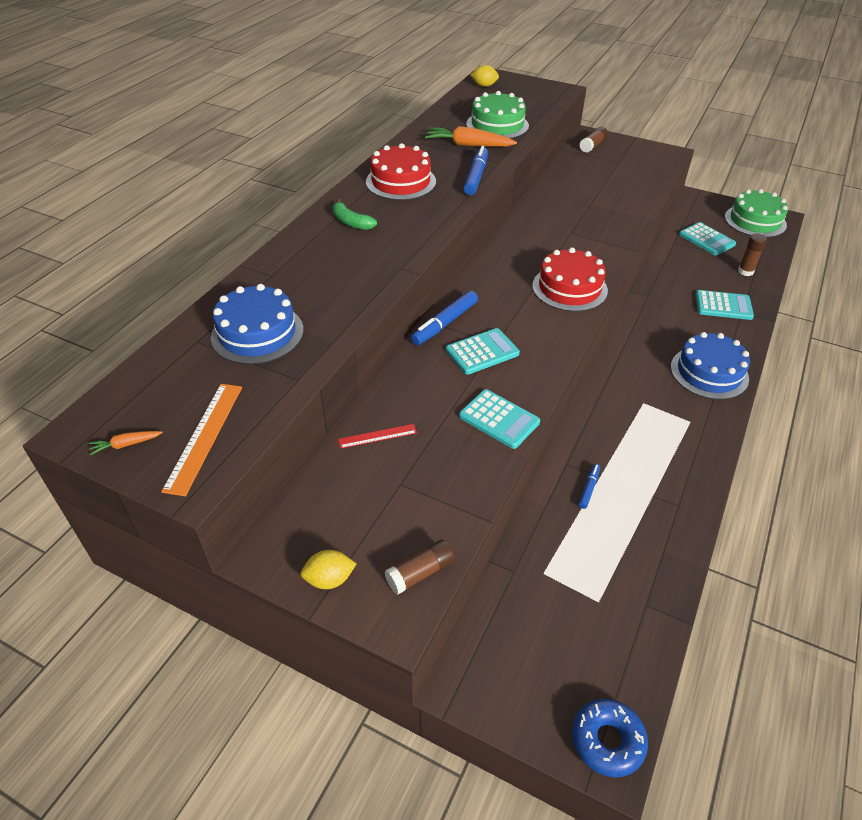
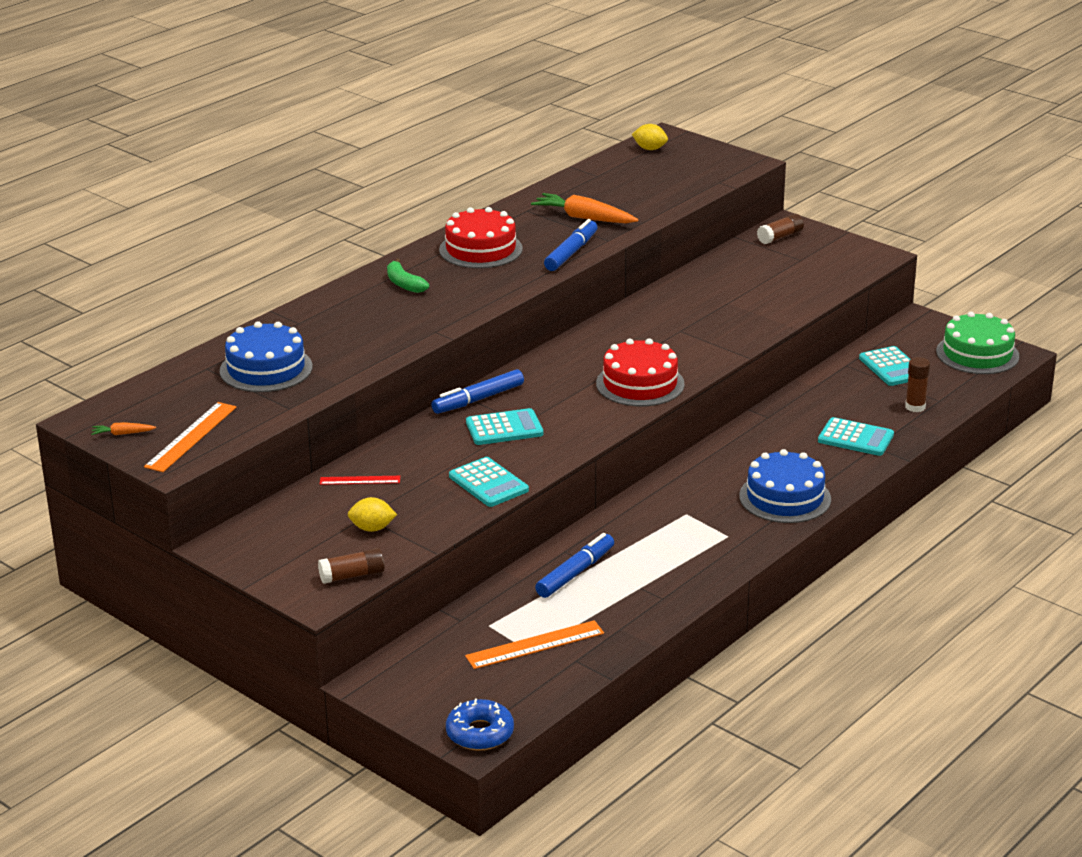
camera: 15 degrees right, 15 degrees down
yellow lemon [300,550,356,589] -> yellow lemon moved to [348,497,397,532]
green cake [466,91,529,139] -> none
blue marker [578,464,600,509] -> blue marker [535,533,614,598], size x1.85
none -> orange ruler [465,620,604,669]

